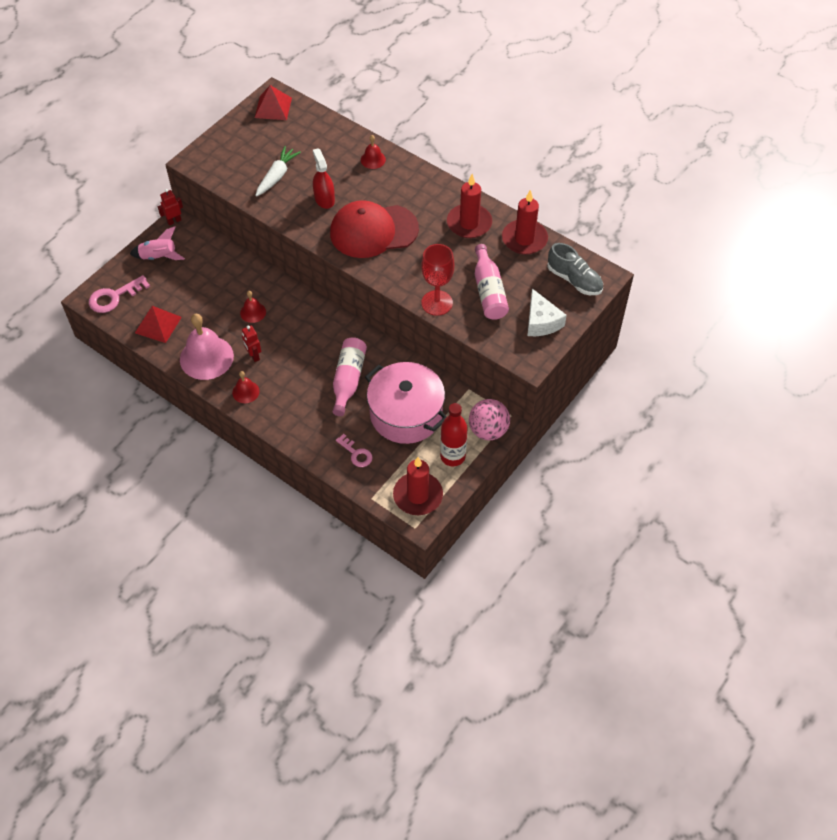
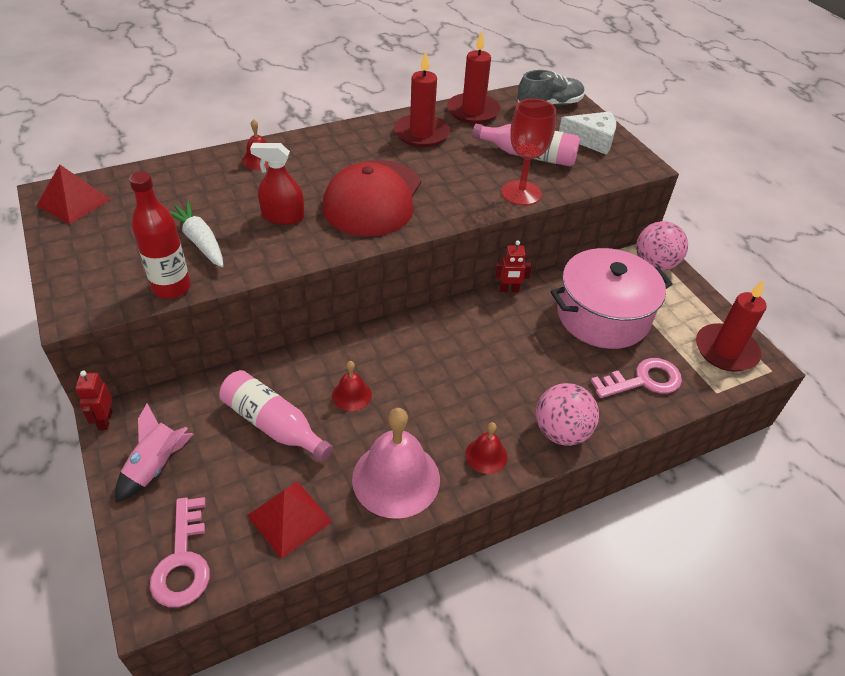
camera: 65 degrees left, 10 degrees down
red robot [242,325,261,362] -> red robot moved to [495,241,532,292]
pink bottle [332,337,367,416] -> pink bottle moved to [219,370,333,461]
pink key [336,434,373,467] -> pink key [590,358,682,398], size x1.54
red bottle [440,403,467,466] -> red bottle moved to [129,172,191,299]
none -> pink ball [536,383,599,446]

